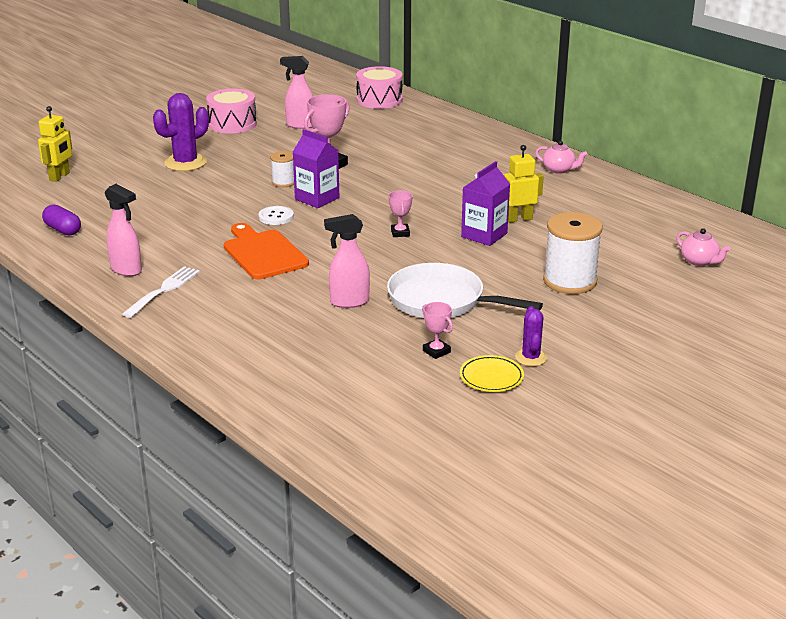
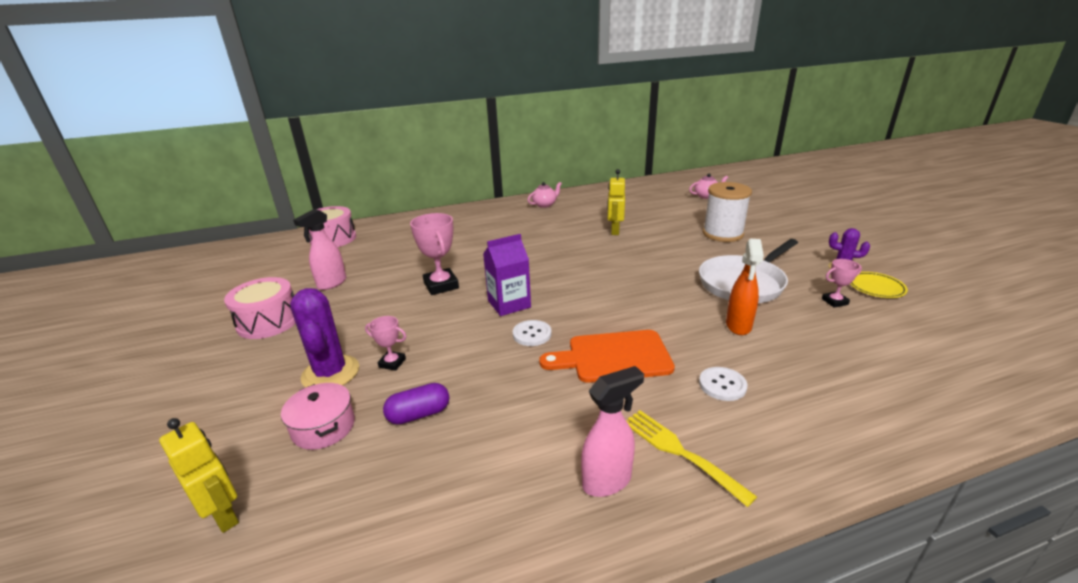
camera: 65 degrees left, 0 degrees up
purple capsule [42,205,81,236] -> purple capsule moved to [383,383,449,425]
white fork [122,266,200,318] -> yellow fork [626,410,757,507]
white spool [270,151,294,187] -> none
pink spray bottle [324,214,370,308] -> orange spray bottle [726,239,764,335]
pink trophy [389,190,412,237] -> pink trophy moved to [365,316,406,371]
purple carton [461,161,510,246] -> none
none -> pink pot [281,383,355,450]
none -> white button [699,367,748,401]

